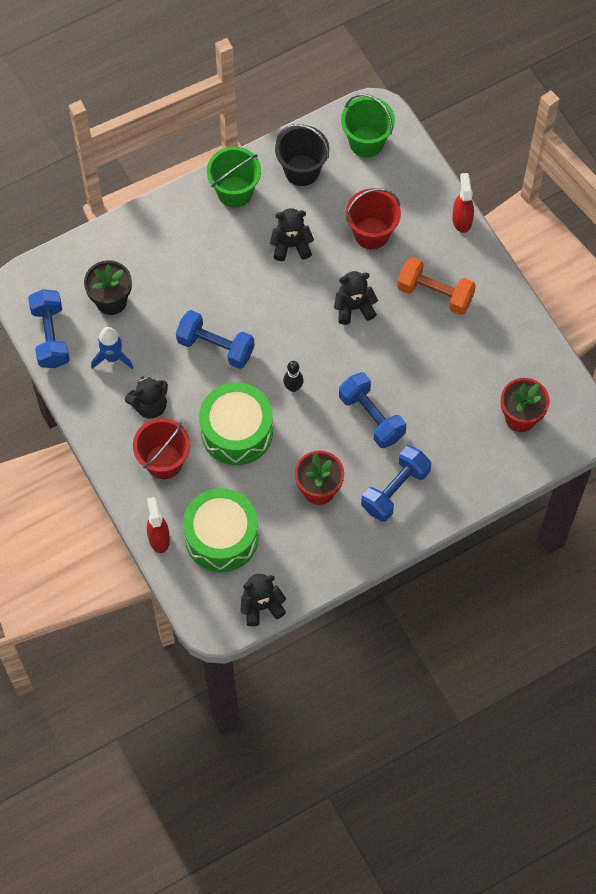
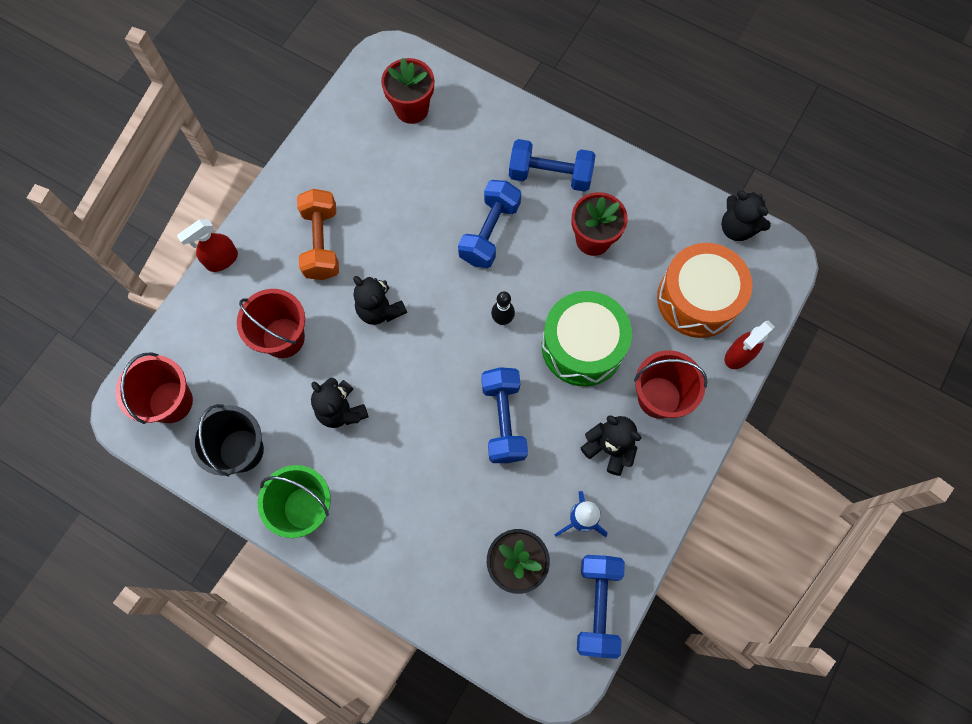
camera: 120 degrees left, 5 degrees up
blue dumbbell [28,289,70,368] -> blue dumbbell turned 45 degrees counterclockwise [577,555,625,659]
green drum [183,488,259,572] -> orange drum [657,243,753,338]
green bucket [341,94,395,157] -> red bucket [115,352,193,424]

